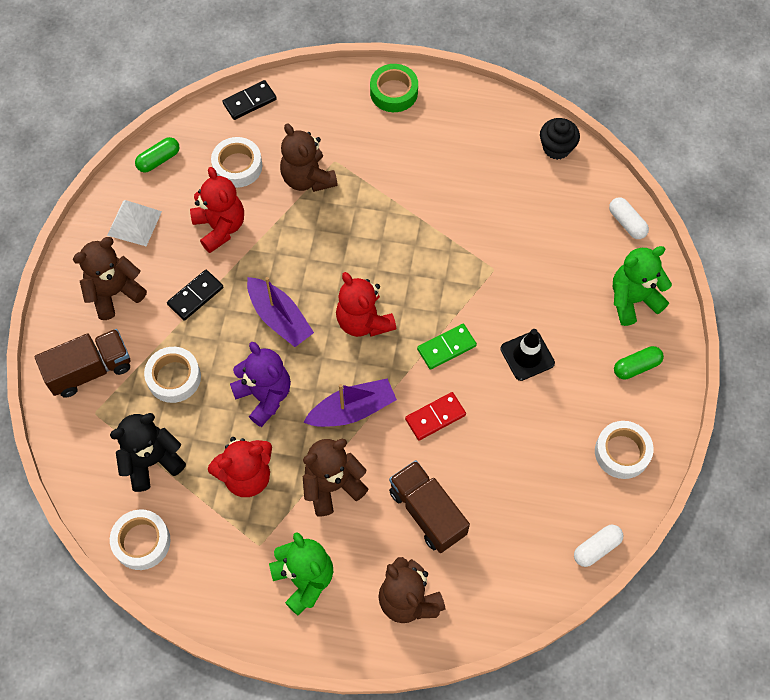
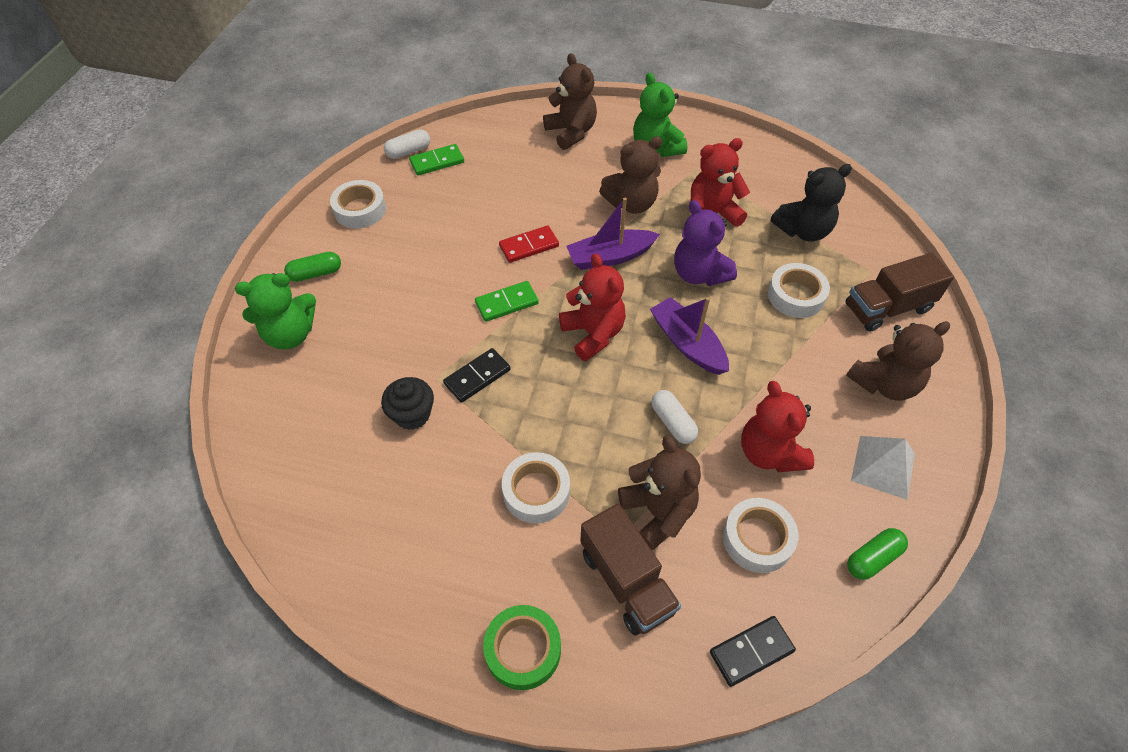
camera: 175 degrees left, 10 degrees down
white tape [110,509,171,570] -> white tape moved to [502,452,570,523]
black domino [167,270,223,321] -> black domino moved to [443,348,511,403]
brown truck [389,460,470,553] -> brown truck moved to [580,503,681,635]
black traffic cone [500,329,555,381] -> none
black cupcake [540,118,580,160] -> black cupcake moved to [381,377,434,430]
white capsule [609,198,649,239] -> white capsule moved to [651,390,698,444]
none -> green domino [409,144,464,176]

